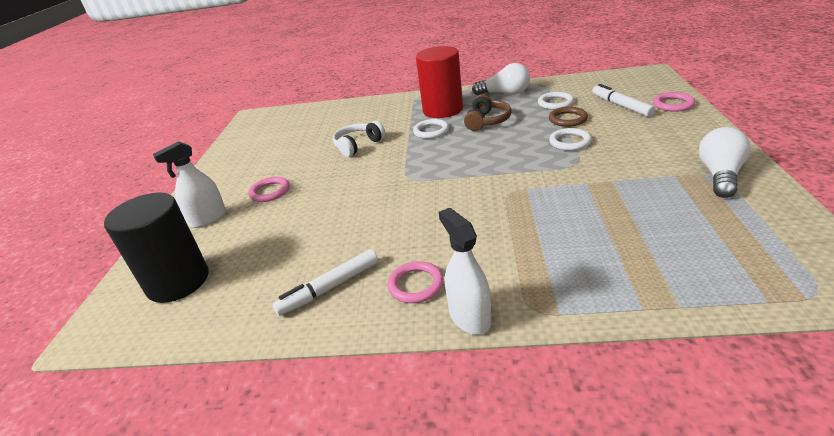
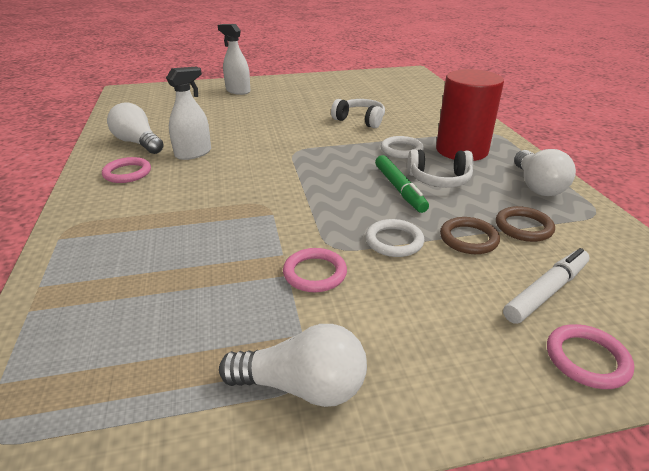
camera: 70 degrees right, 0 degrees up
black cylinder [104,192,209,303] -> none
pink ring [249,177,290,202] -> pink ring moved to [283,248,347,292]
white marker [273,249,378,316] -> white light bulb [107,102,164,154]
white spray bottle [439,208,491,335] -> white spray bottle moved to [166,66,211,160]
brown headphones [464,94,512,131] -> white headphones [407,149,473,188]
white ring [538,92,574,110] -> brown ring [496,206,555,242]
none -> green marker [375,155,429,213]

